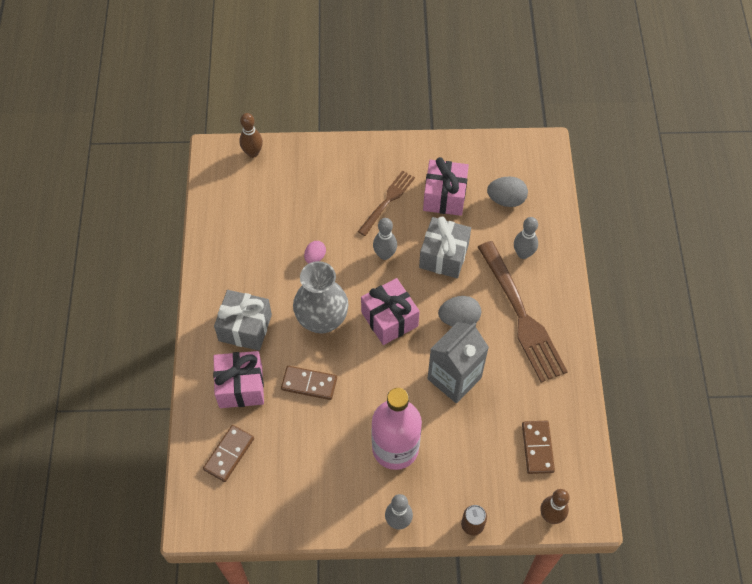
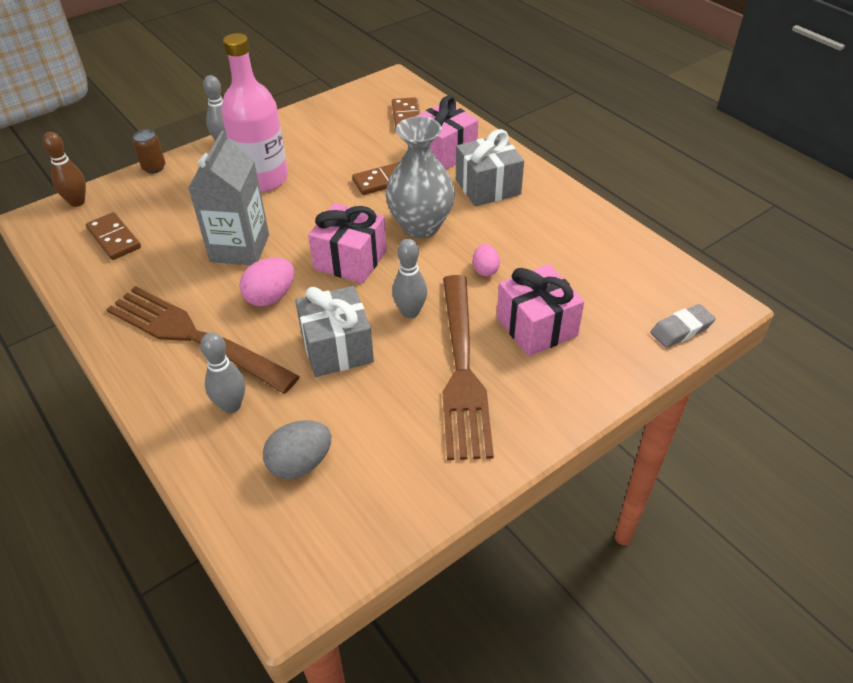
camera: 145 degrees right, 15 degrees down
brown bowling pin [239,113,263,158] -> grey eraser [650,304,716,348]
brown fork [358,170,415,236] -> brown fork [443,275,494,460], size x1.77
pink gift [423,157,469,216] -> pink gift moved to [497,264,584,356]
grey egg [438,296,481,327] -> pink egg [239,257,294,306]

